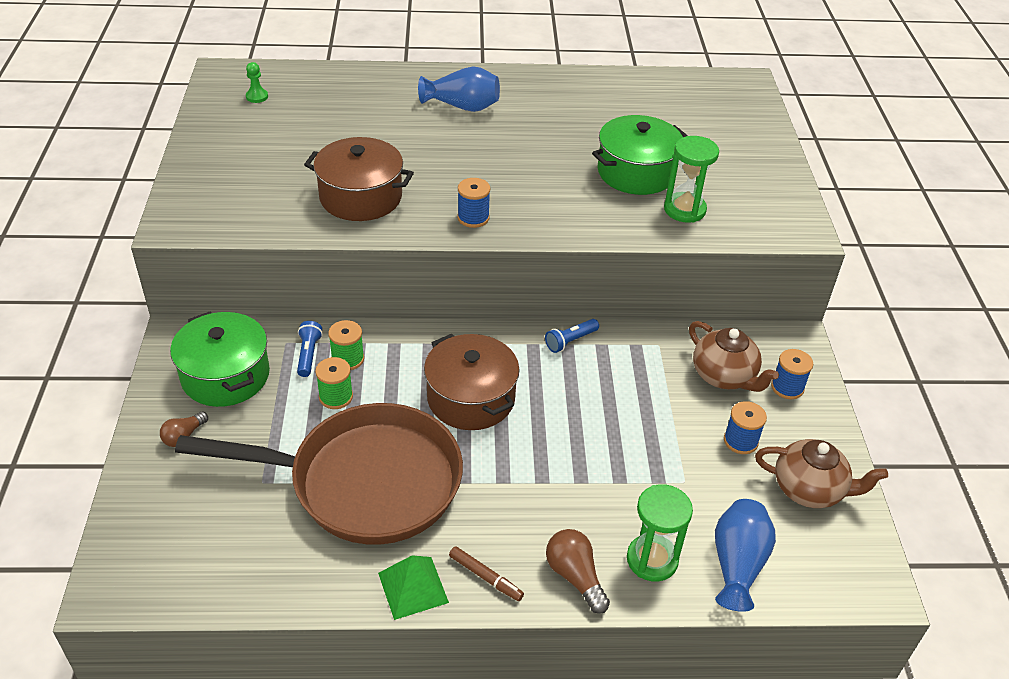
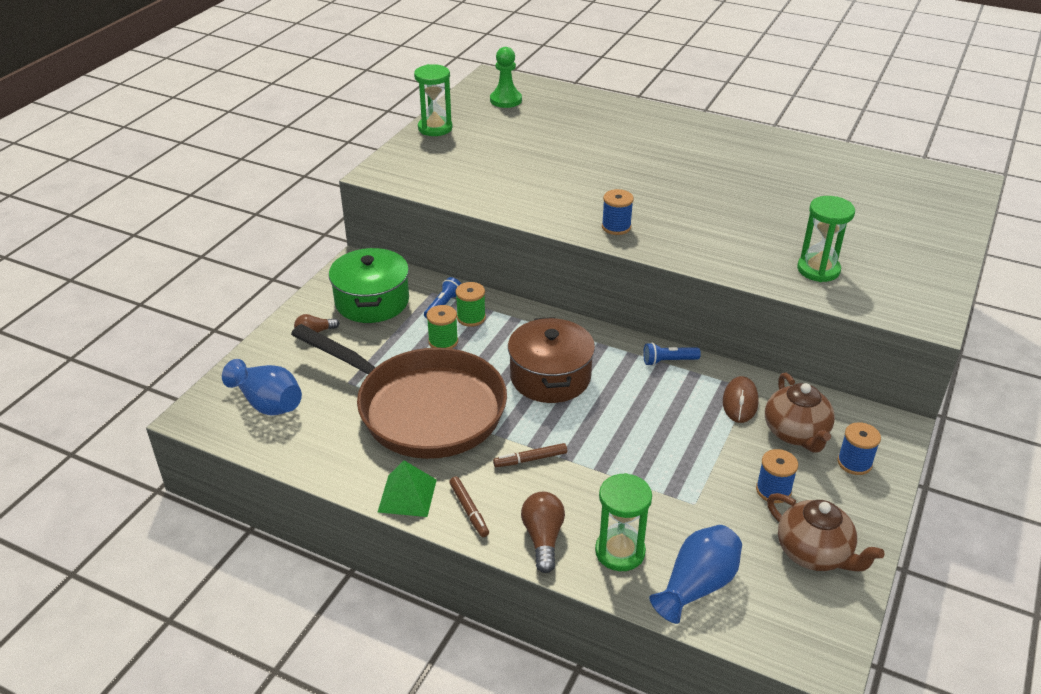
camera: 30 degrees right, 5 degrees down
green pawn [246,62,268,103] -> green pawn [490,47,522,108], size x1.69
brown pot [304,137,414,221] -> none
blue vase [418,66,500,112] -> blue vase moved to [222,359,302,416]
green pot [592,115,688,195] -> none
none -> green hourglass [414,64,452,136]
none -> brown marker [493,443,567,467]
none -> brown mouse [723,376,759,423]

